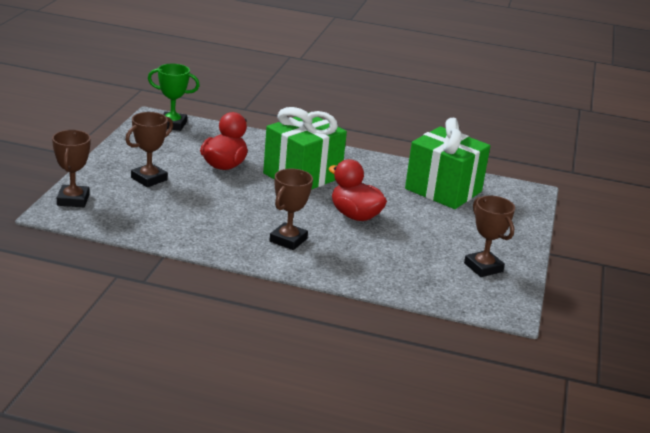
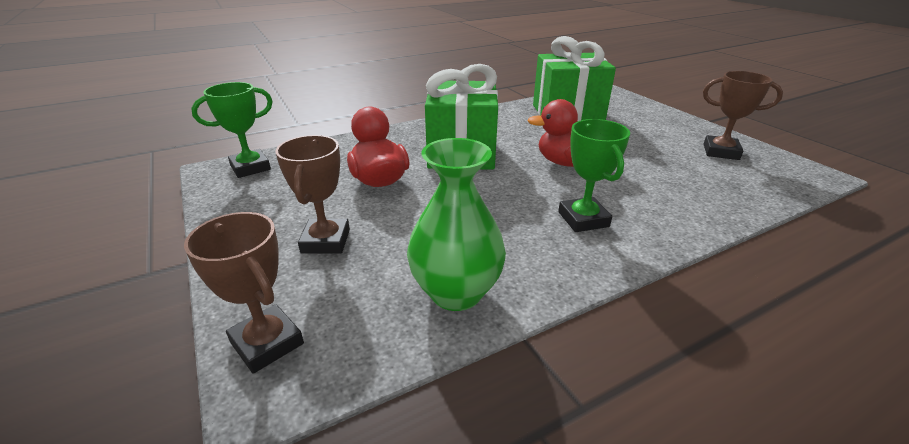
camera: 40 degrees left, 5 degrees up
brown trophy [269,168,313,250] -> green trophy [558,119,630,232]
none -> green vase [407,138,506,311]

